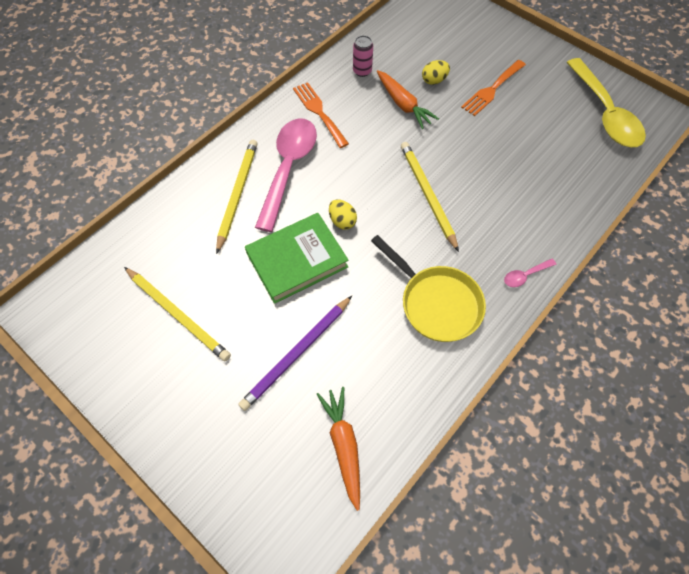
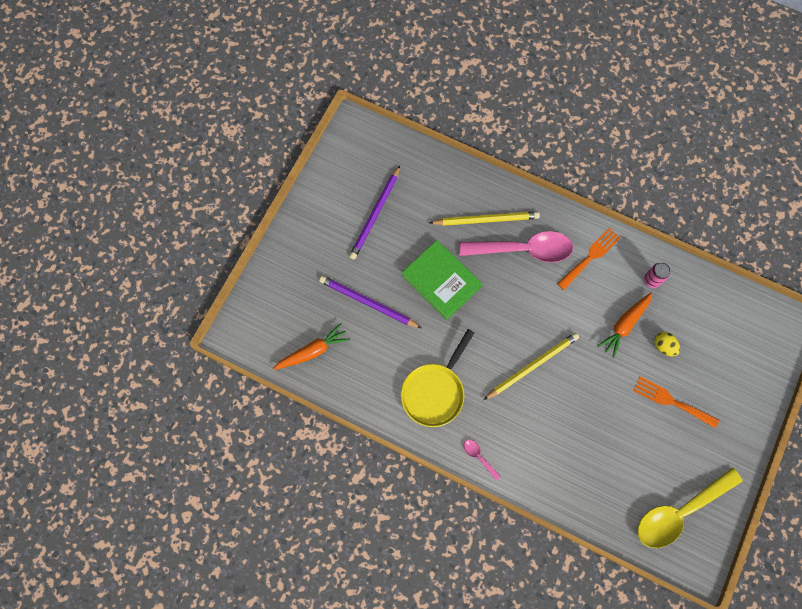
camera: 75 degrees right, 10 degrees up
yellow pencil [124,267,231,361] -> purple pencil [349,165,400,260]
yellow egg [329,199,357,230] -> none

